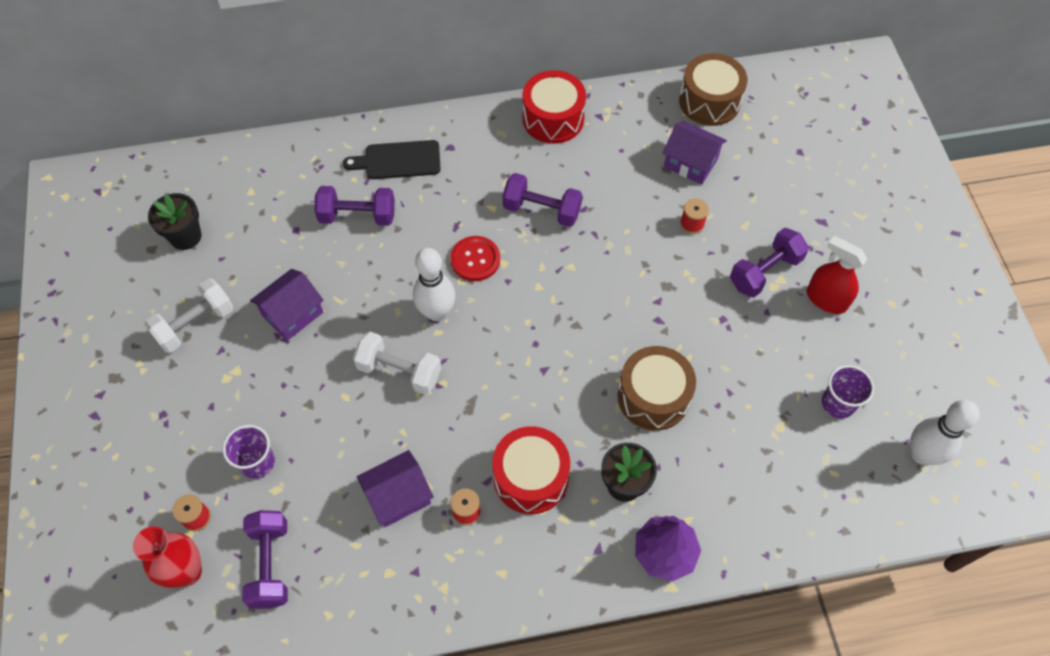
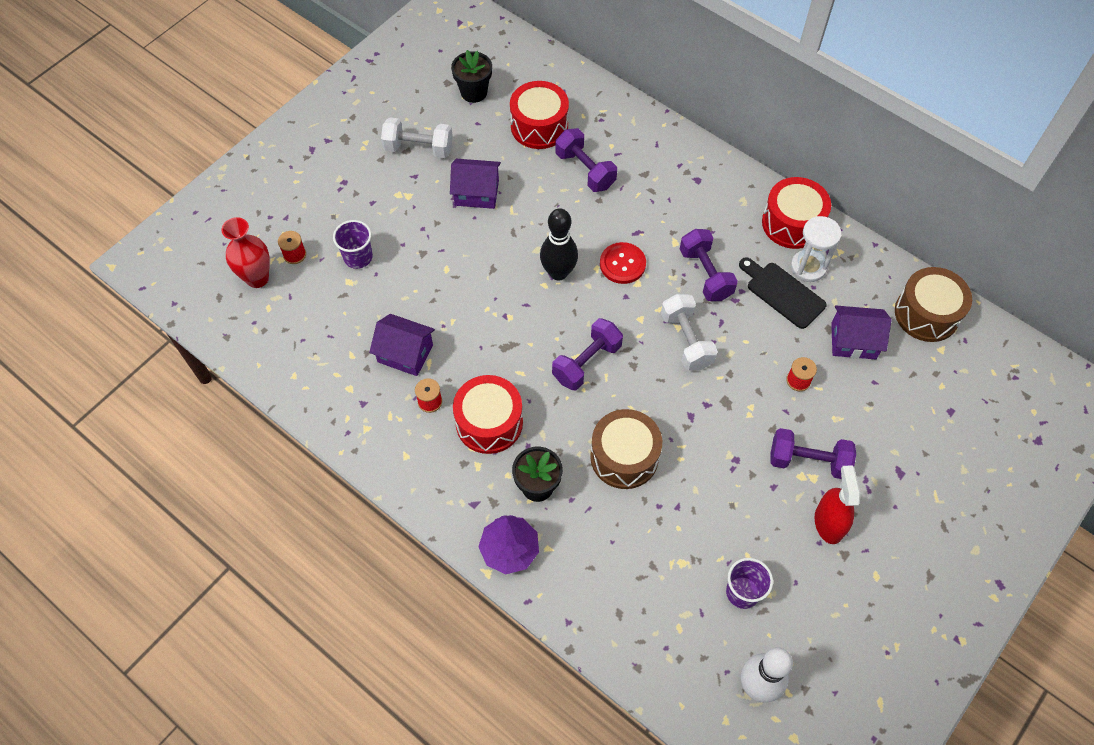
camera: 50 degrees right, 0 degrees up
purple dumbbell [242,510,288,609] -> purple dumbbell moved to [552,318,623,390]
black cutting board [343,140,441,179] -> black cutting board moved to [739,257,827,329]
white dumbbell [353,332,441,395] -> white dumbbell moved to [661,294,718,370]
white bowling pin [413,248,455,321] -> black bowling pin [540,208,578,280]
purple house [663,121,727,184] -> purple house turned 75 degrees counterclockwise [831,305,892,359]
none -> red drum [510,81,569,149]
none -> white hourglass [791,216,842,282]

